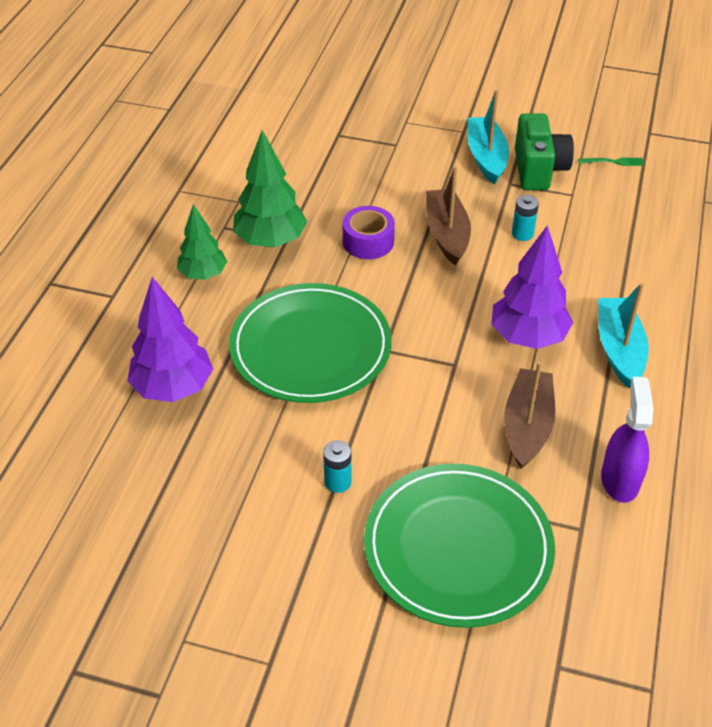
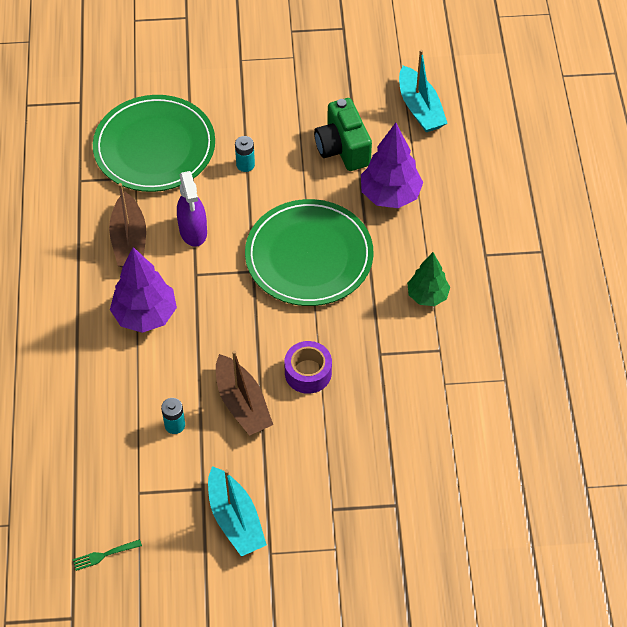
camera: 160 degrees right, 10 degrees up
green tree [233,130,307,247] -> none
green camera [515,113,574,190] -> green camera moved to [314,98,372,171]
turquoise boat [598,283,649,388] -> turquoise boat moved to [399,50,448,132]
purple spray bottle [601,377,653,503] -> purple spray bottle moved to [177,171,207,247]

